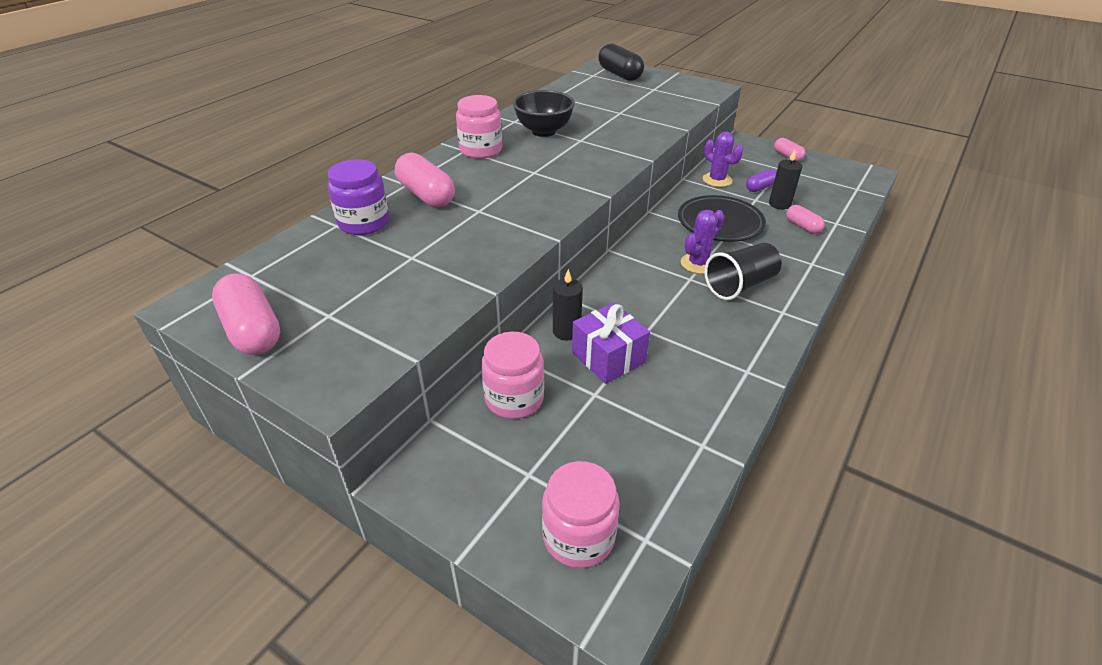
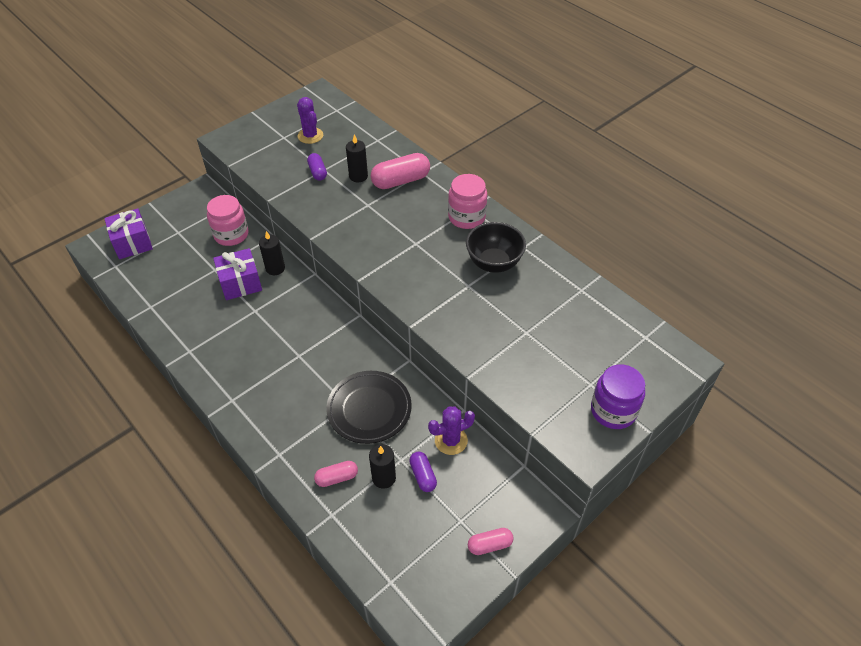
camera: 105 degrees right, 10 degrees up
pink capsule [212,273,280,355] -> none
purple jar [328,159,389,235] -> purple jar moved to [591,364,645,429]
pink jar [542,461,620,568] -> purple gift [104,208,153,259]
black capsule [598,44,644,81] -> none
purple cactus [681,210,724,274] -> purple cactus moved to [297,97,323,144]
black cup [704,243,782,300] -> none
none -> purple capsule [307,153,327,181]
none -> black candle [346,134,368,182]

